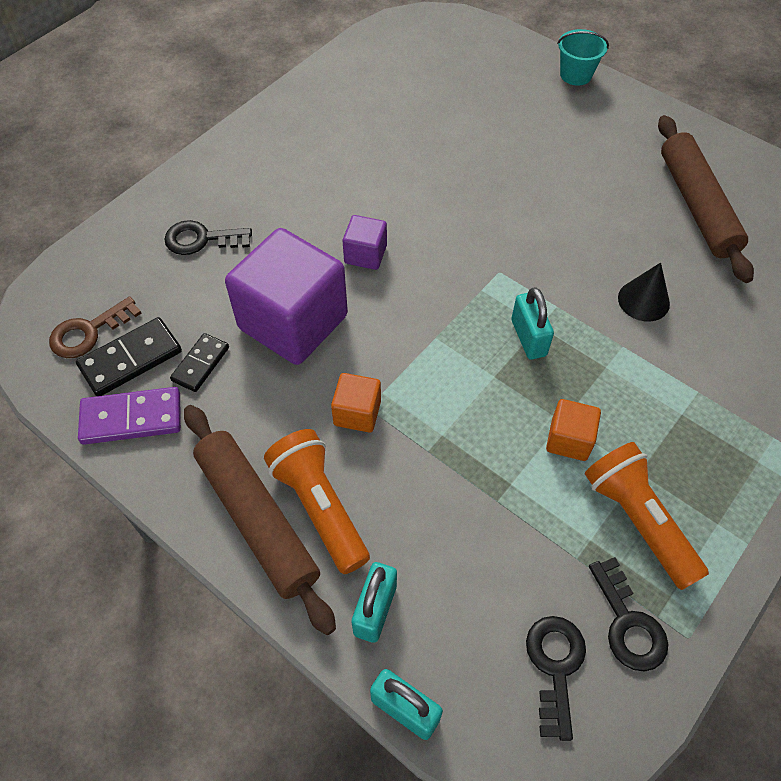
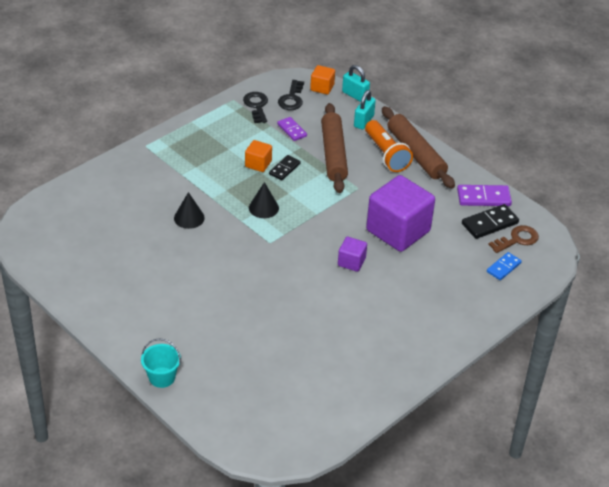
camera: 175 degrees left, 15 degrees down
black key [164,220,252,255] -> none
black domino [170,333,229,392] -> black domino moved to [269,155,301,180]
orange cube [331,373,381,432] -> orange cube moved to [310,65,335,95]
turquoise padlock [511,287,554,360] -> black cone [249,182,279,218]
orange flashlight [585,442,709,590] -> none
brown rolling pin [658,115,754,283] -> brown rolling pin moved to [321,103,348,193]
none -> purple domino [277,117,307,141]
none -> blue domino [487,252,522,280]

